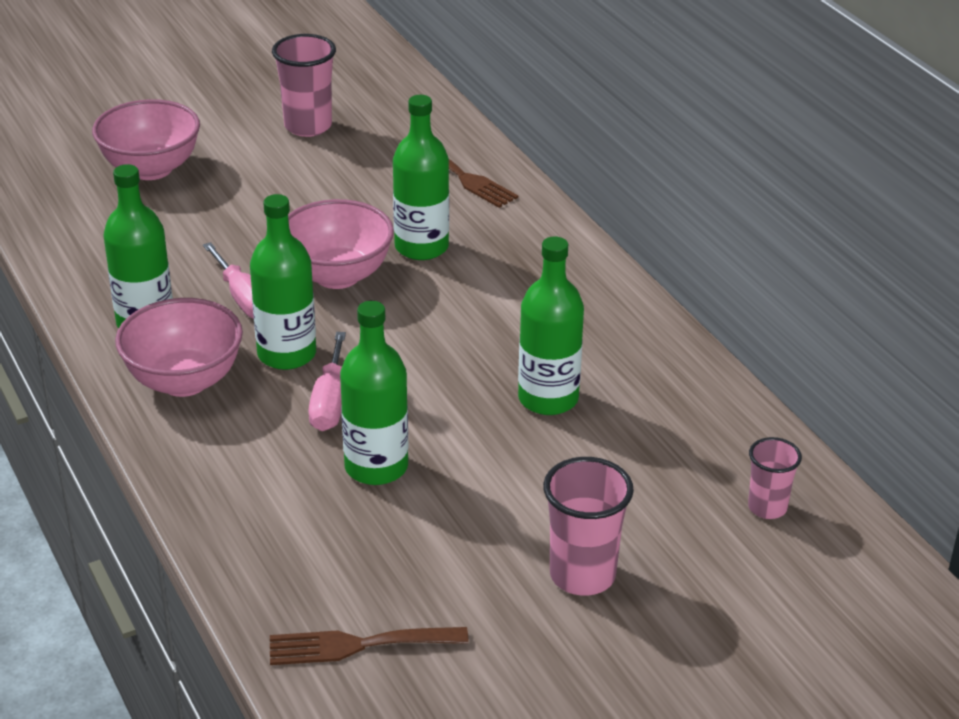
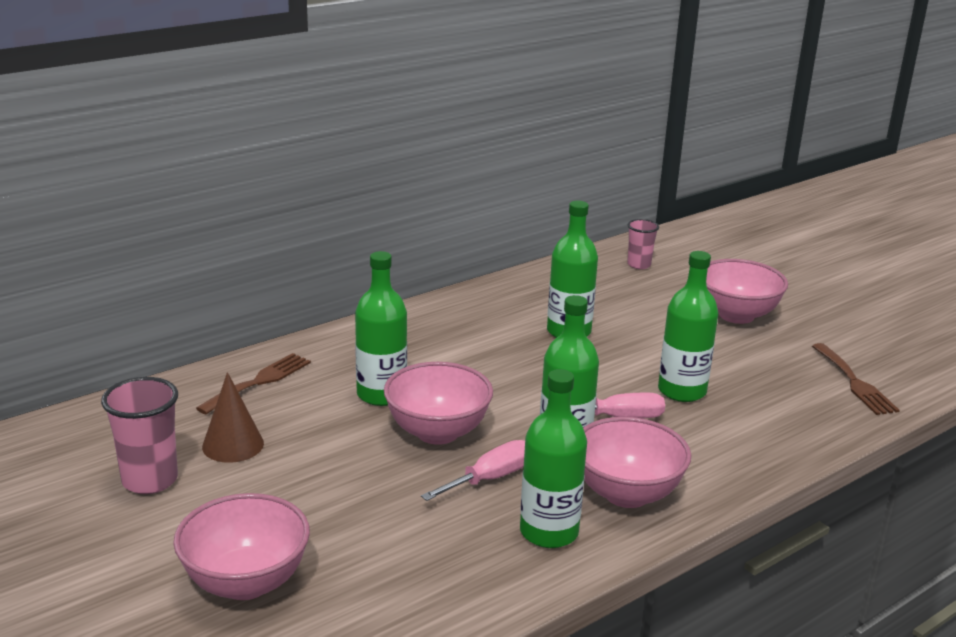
camera: 100 degrees left, 10 degrees down
pink cup [543,457,634,596] -> pink bowl [706,259,788,324]
none -> brown cone [202,372,264,463]

